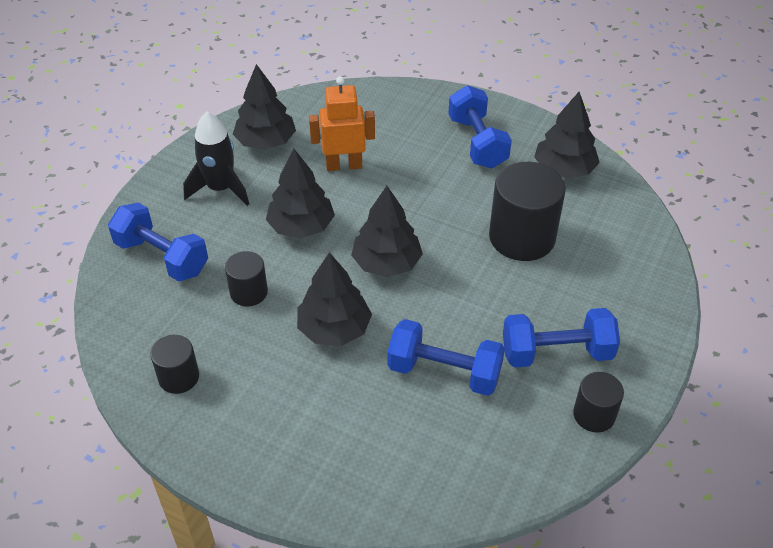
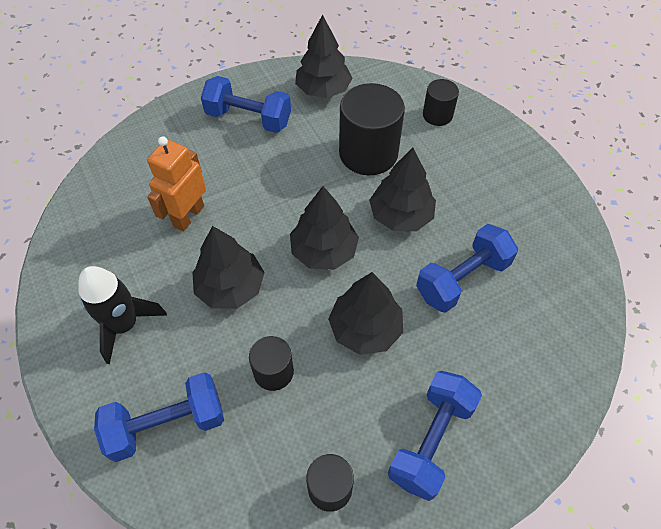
camera: 55 degrees left, 10 degrees up
black tree [233,64,296,150] -> black tree moved to [369,148,436,231]
blue dumbbell [503,308,620,368] -> blue dumbbell moved to [388,371,482,501]
black cylinder [573,372,624,432] -> black cylinder moved to [423,79,459,126]

